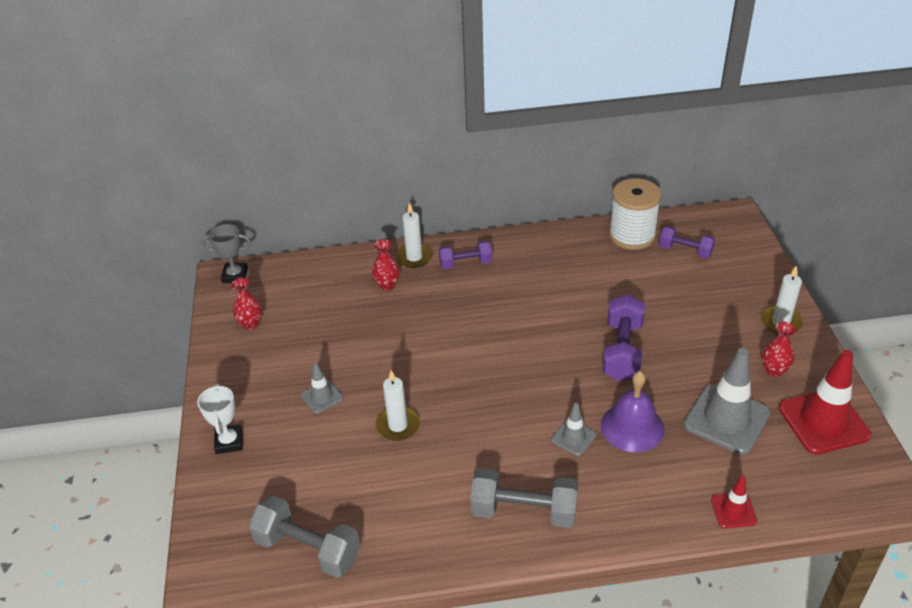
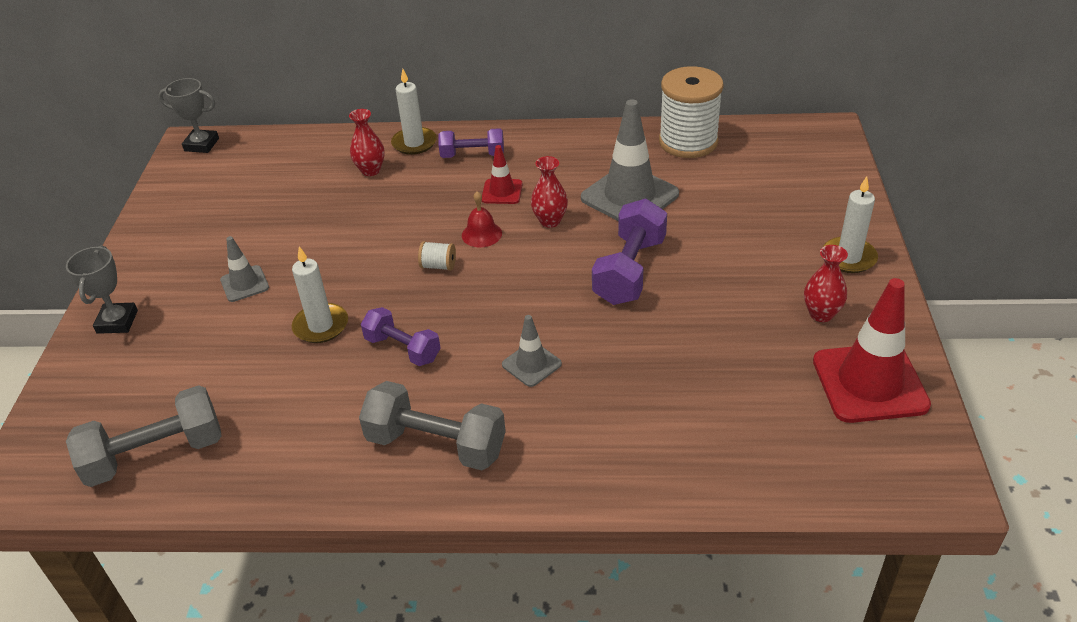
camera: 10 degrees right, 0 degrees up
white trophy [197,384,243,454] -> grey trophy [66,245,138,334]
red vase [231,278,262,330] -> red vase moved to [531,156,568,228]
grey dumbbell [248,496,360,578] -> grey dumbbell turned 60 degrees counterclockwise [66,385,222,487]
purple bell [601,371,664,452] -> none
purple dumbbell [659,226,715,259] -> purple dumbbell moved to [361,307,440,366]
grey traffic cone [684,348,770,454] -> grey traffic cone moved to [581,99,679,221]
red traffic cone [711,476,757,528] -> red traffic cone moved to [482,145,523,204]
none -> white spool [418,241,456,271]
none -> red bell [462,191,502,247]

